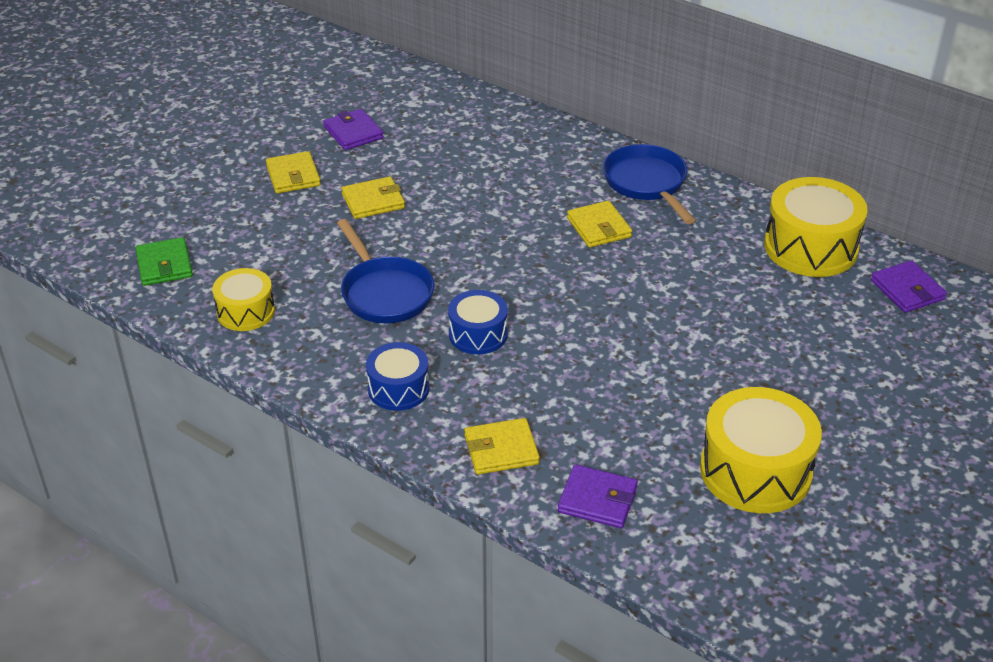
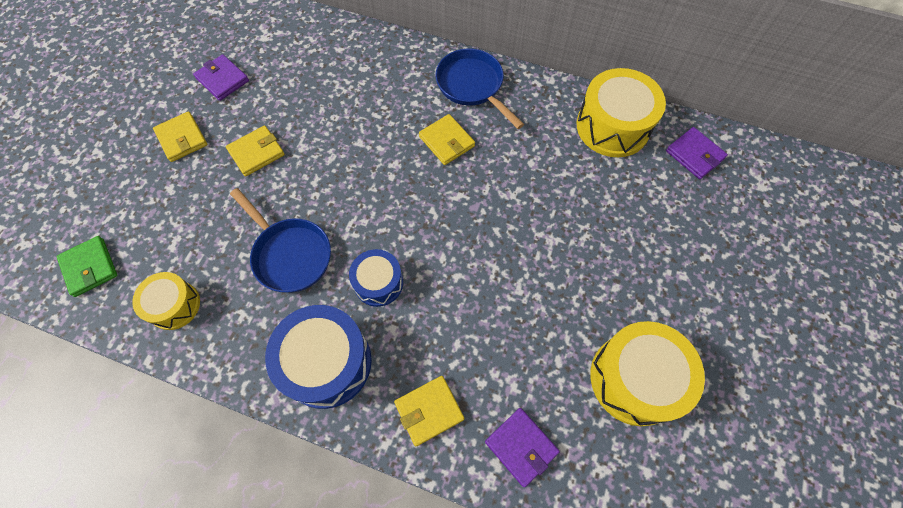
camera: 15 degrees left, 25 degrees up
blue drum [366,342,429,411] -> blue drum [265,305,372,409], size x1.70
purple wallet [558,464,638,528] -> purple wallet turned 45 degrees clockwise [485,408,560,487]

